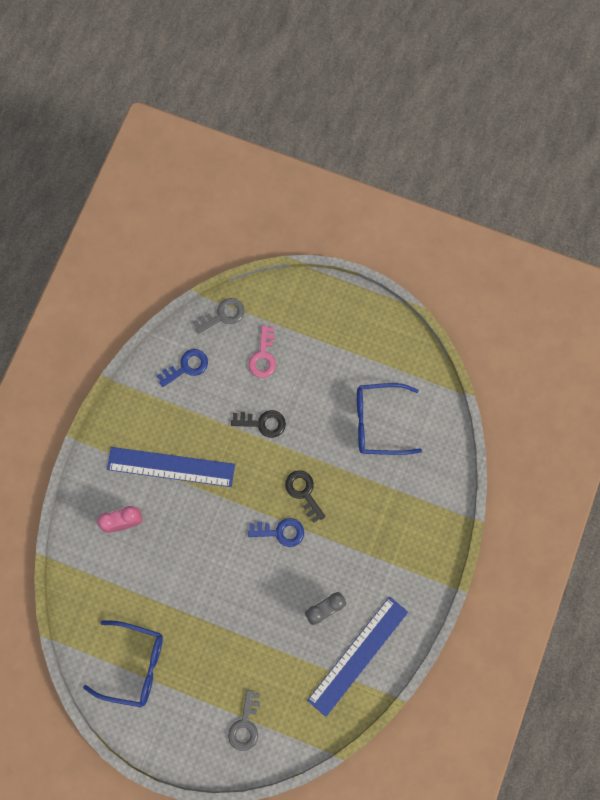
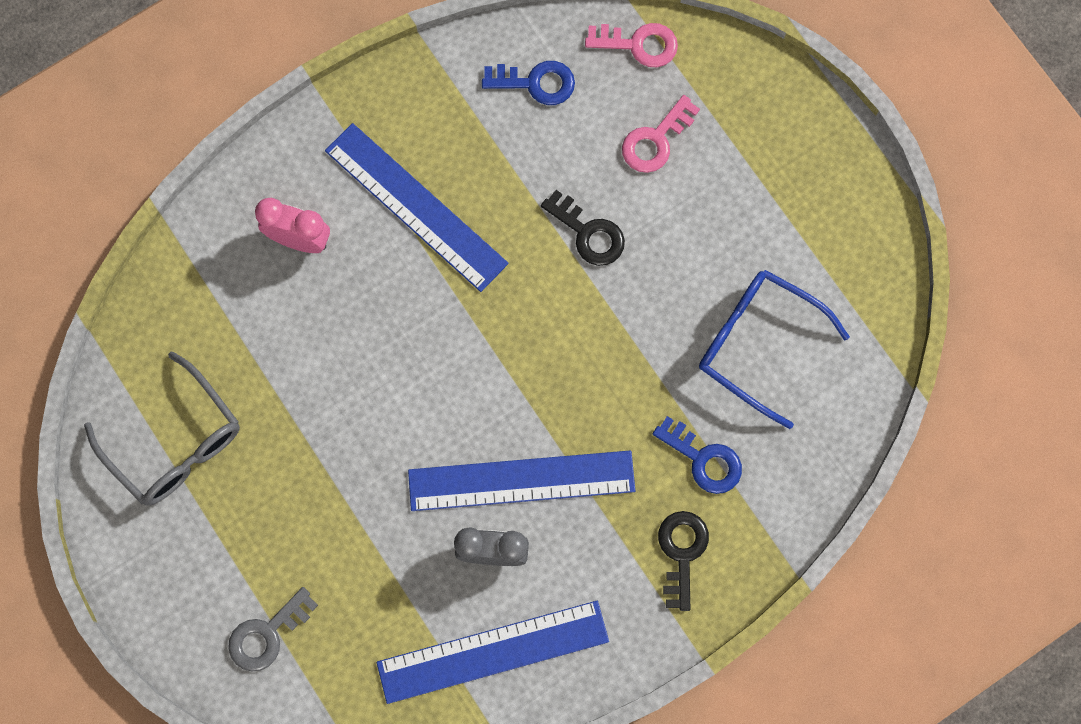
camera: 35 degrees right, 0 degrees up
blue glasses [83,621,163,708] -> grey glasses [84,352,240,505]
grey key [193,298,244,334] -> pink key [585,23,678,67]
blue key [248,518,304,547] -> blue key moved to [653,416,742,494]
black key [285,470,325,523] -> black key moved to [658,511,709,611]
none -> blue ruler [408,450,635,511]

